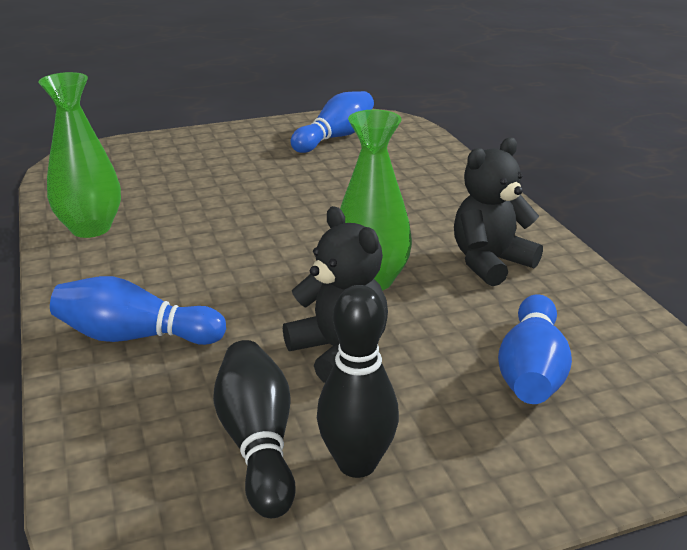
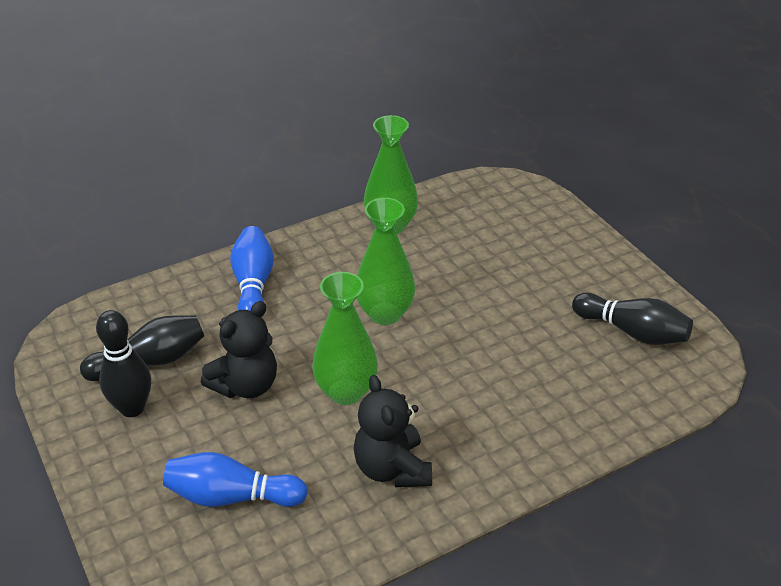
camera: 80 degrees right, 10 degrees up
blue bowling pin [291,91,374,153] -> black bowling pin [572,293,693,345]
black teddy bear [454,137,543,286] -> black teddy bear turned 150 degrees counterclockwise [354,375,432,487]
none -> green vase [357,198,415,325]

